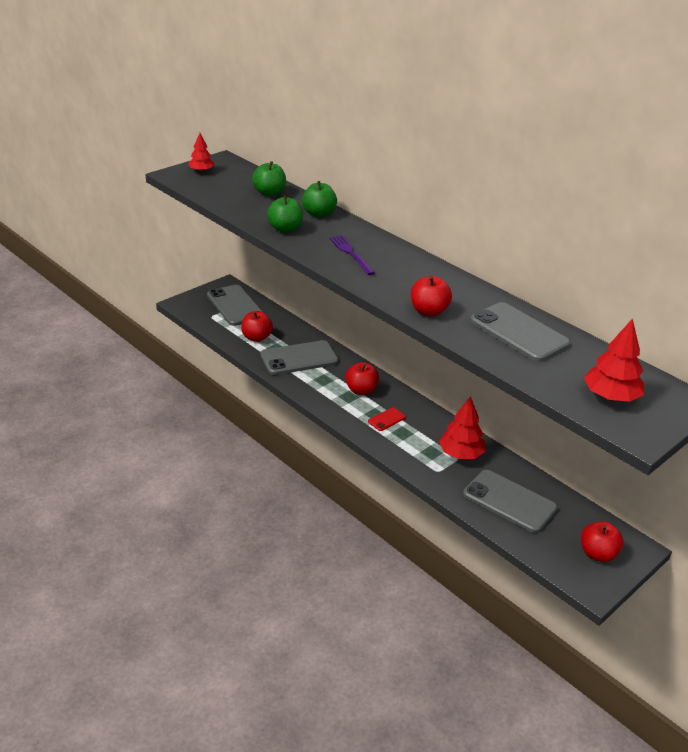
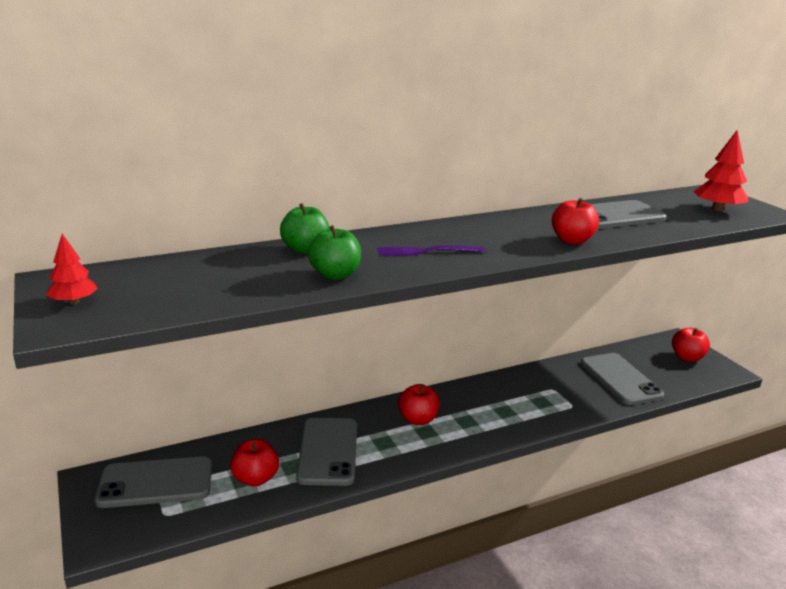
camera: 70 degrees left, 10 degrees down
green apple [252,161,286,196] -> none
red phone [368,407,406,431] -> none
red tree [439,396,485,459] -> none
grey phone [463,470,558,533] -> grey phone turned 75 degrees counterclockwise [581,353,664,405]

